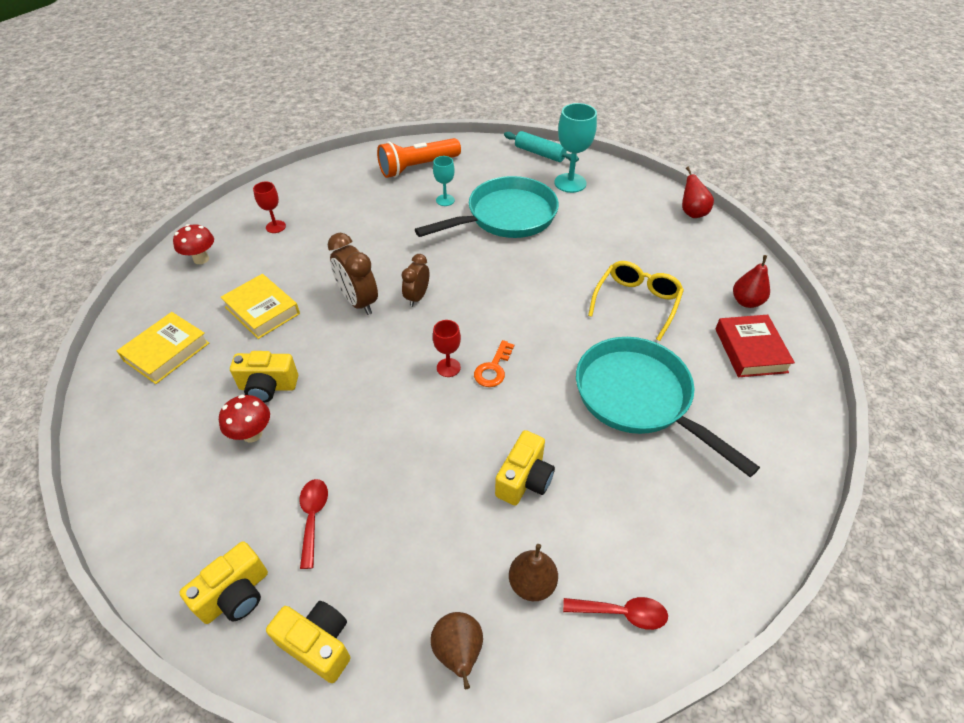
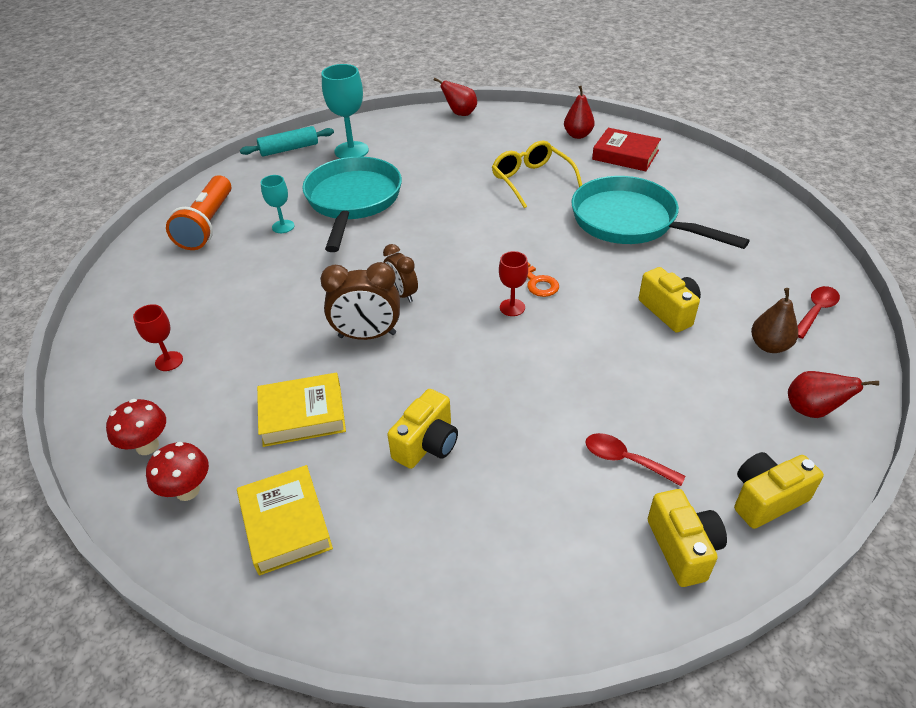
camera: 55 degrees left, 5 degrees down
red mushroom [219,395,270,442] -> red mushroom moved to [146,442,209,501]
brown pear [430,612,483,689] -> red pear [788,371,879,418]
turquoise pan [576,337,760,477] -> turquoise pan turned 45 degrees clockwise [572,176,750,249]

